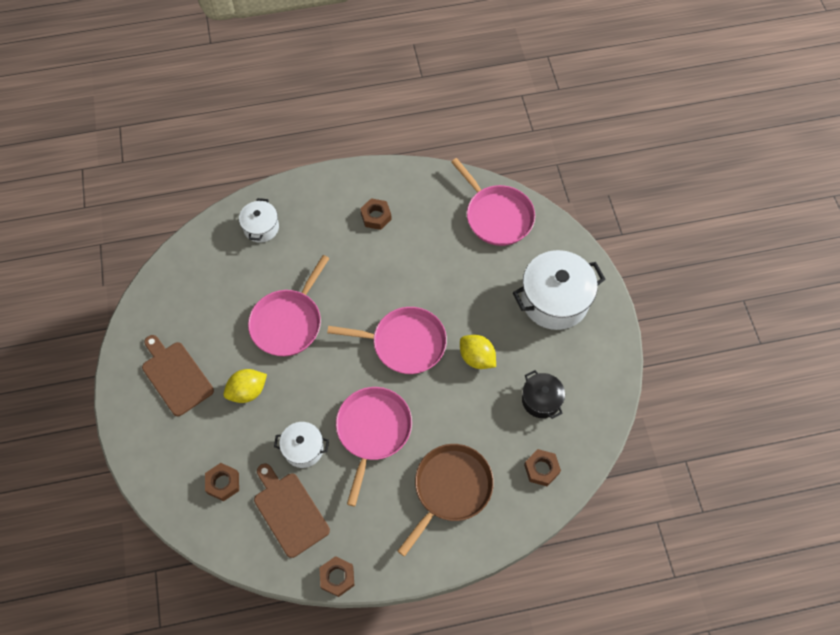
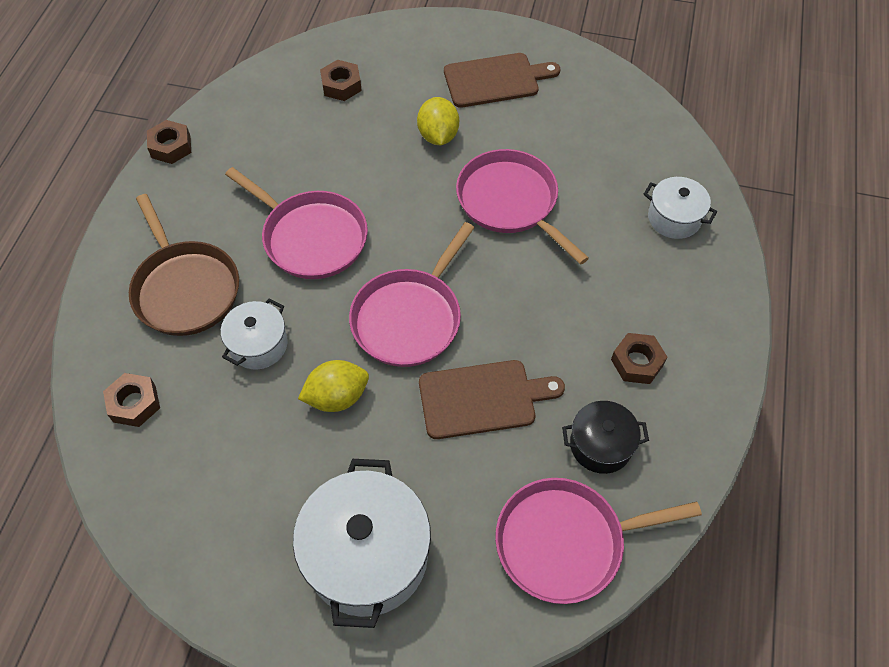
camera: 115 degrees right, 5 degrees down
brown cutting board [254,464,330,558] -> brown cutting board moved to [419,360,565,439]
white pot [274,422,329,468] -> white pot moved to [221,298,288,369]
black pot [522,370,565,419] -> black pot moved to [562,401,649,474]

